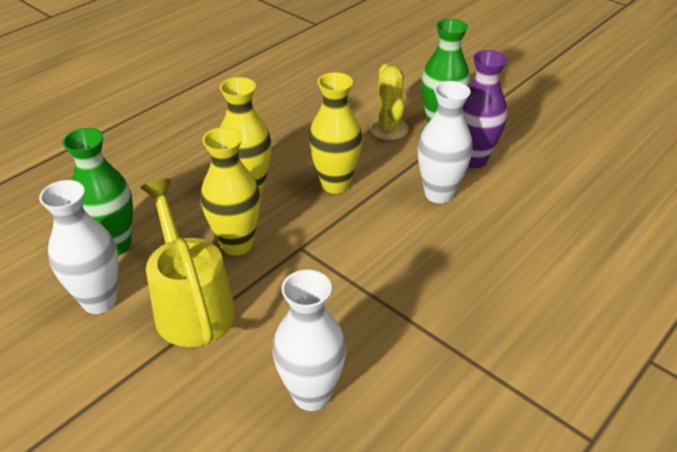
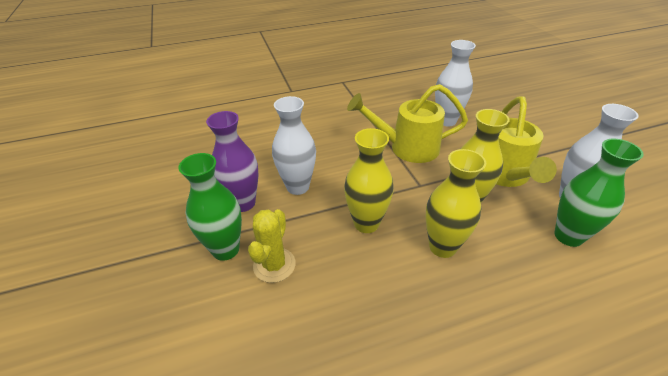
camera: 150 degrees left, 0 degrees up
none -> yellow watering can [347,84,468,163]

